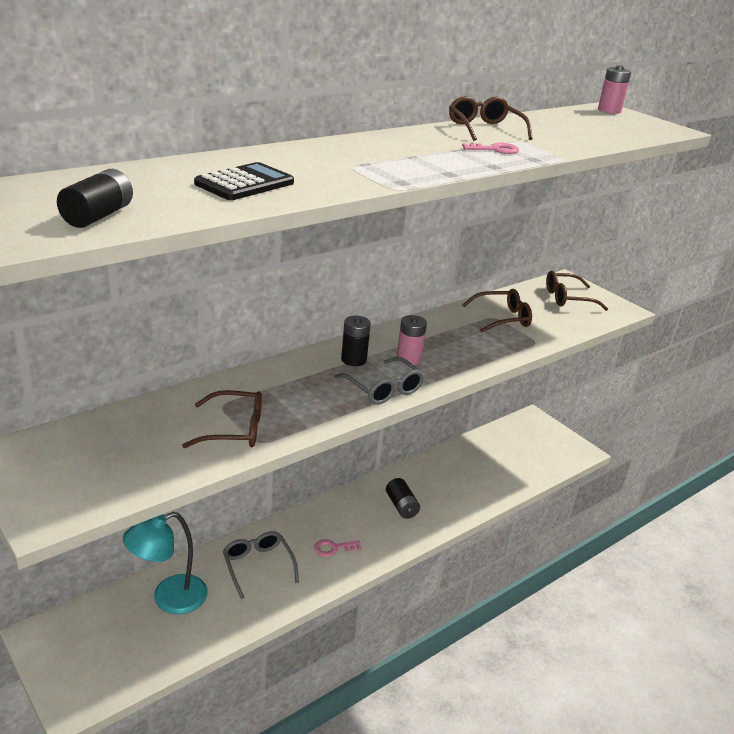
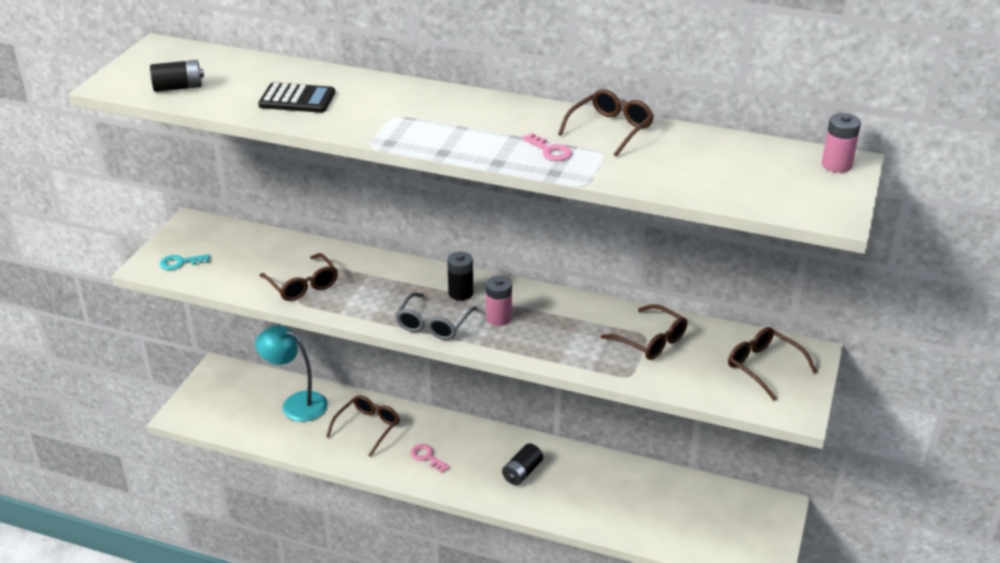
camera: 60 degrees right, 5 degrees up
grey glasses [223,531,299,599] -> brown glasses [326,395,400,457]
none -> turquoise key [160,254,210,270]

